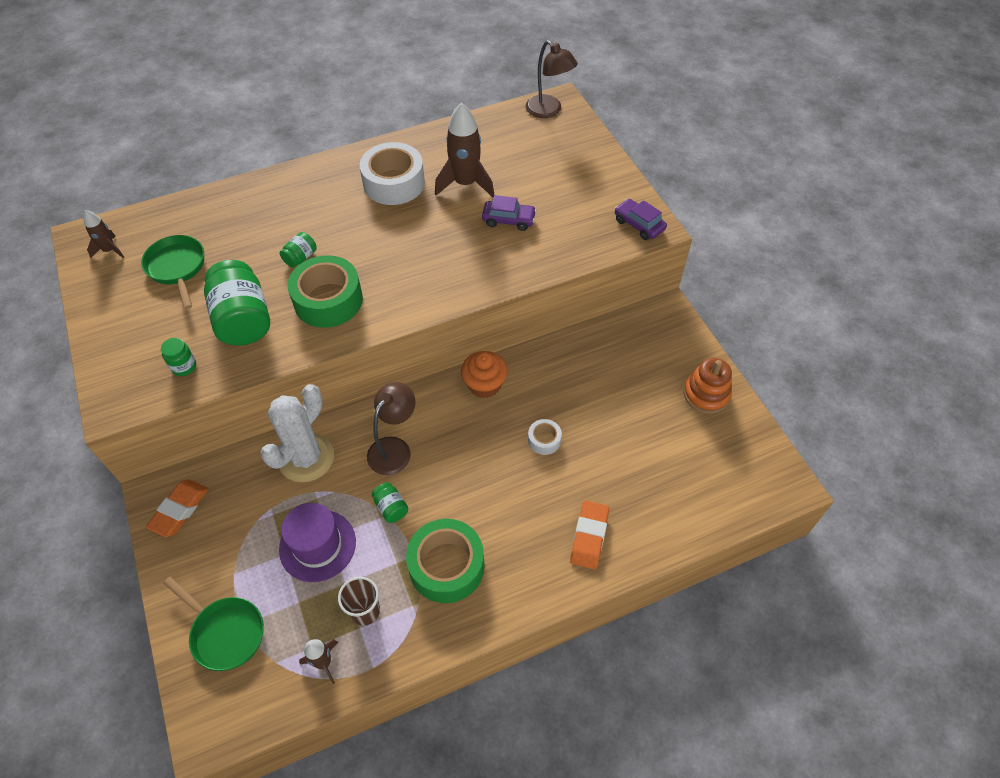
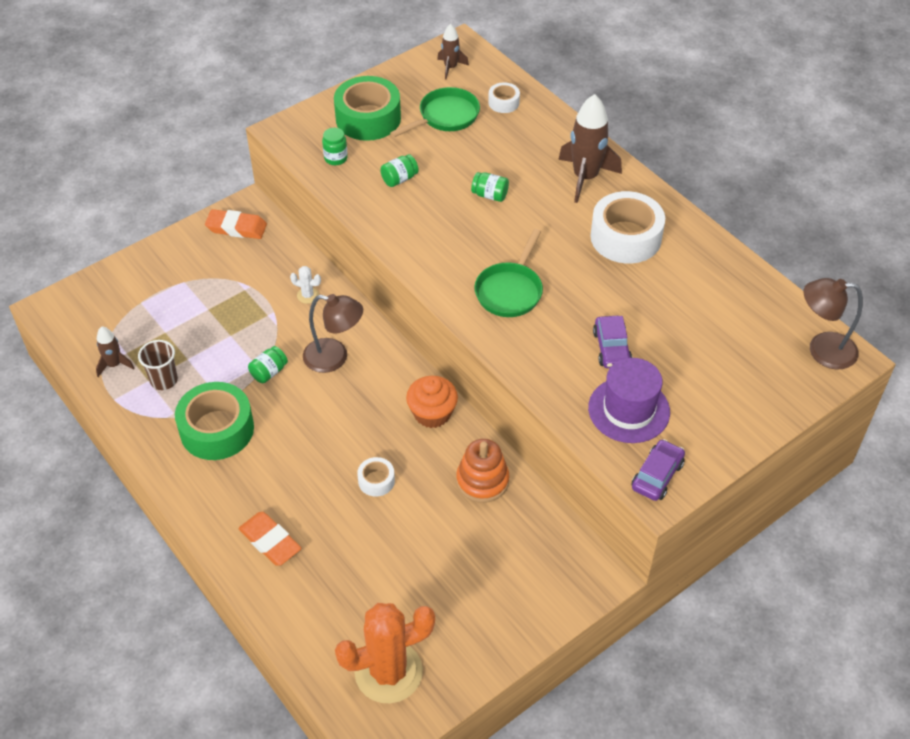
camera: 75 degrees right, 5 degrees down
green pan [163,577,264,671] -> green pan moved to [474,229,543,317]
green jar [204,260,270,346] -> green jar [380,154,419,187], size x0.46
white cactus [260,384,334,482] -> white cactus [290,266,321,304], size x0.40
purple hat [279,503,356,582] -> purple hat moved to [588,358,670,443]
green tape [287,255,363,328] -> green tape moved to [334,76,401,141]
brown rocket [435,103,494,197] -> brown rocket moved to [558,94,622,203]
brown lamp [525,40,578,118] -> brown lamp turned 60 degrees clockwise [804,278,863,369]
orange eraser [570,501,609,569] -> orange eraser turned 45 degrees clockwise [238,512,301,566]
orange stacking toy [683,358,732,414] -> orange stacking toy moved to [456,439,509,503]
none -> orange cactus [335,603,435,703]
none -> white tape [488,82,520,113]

